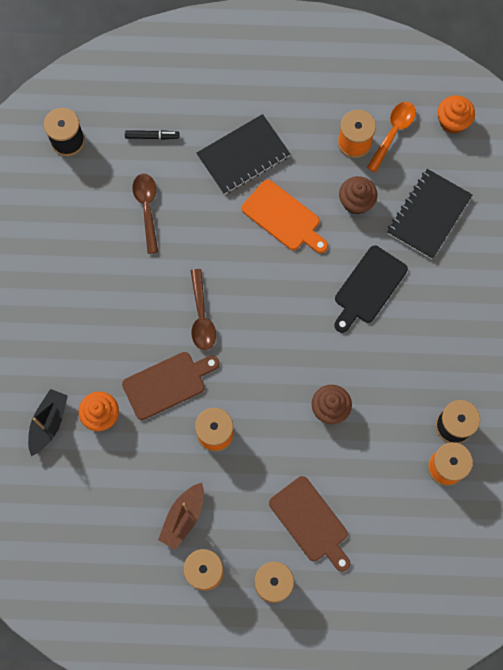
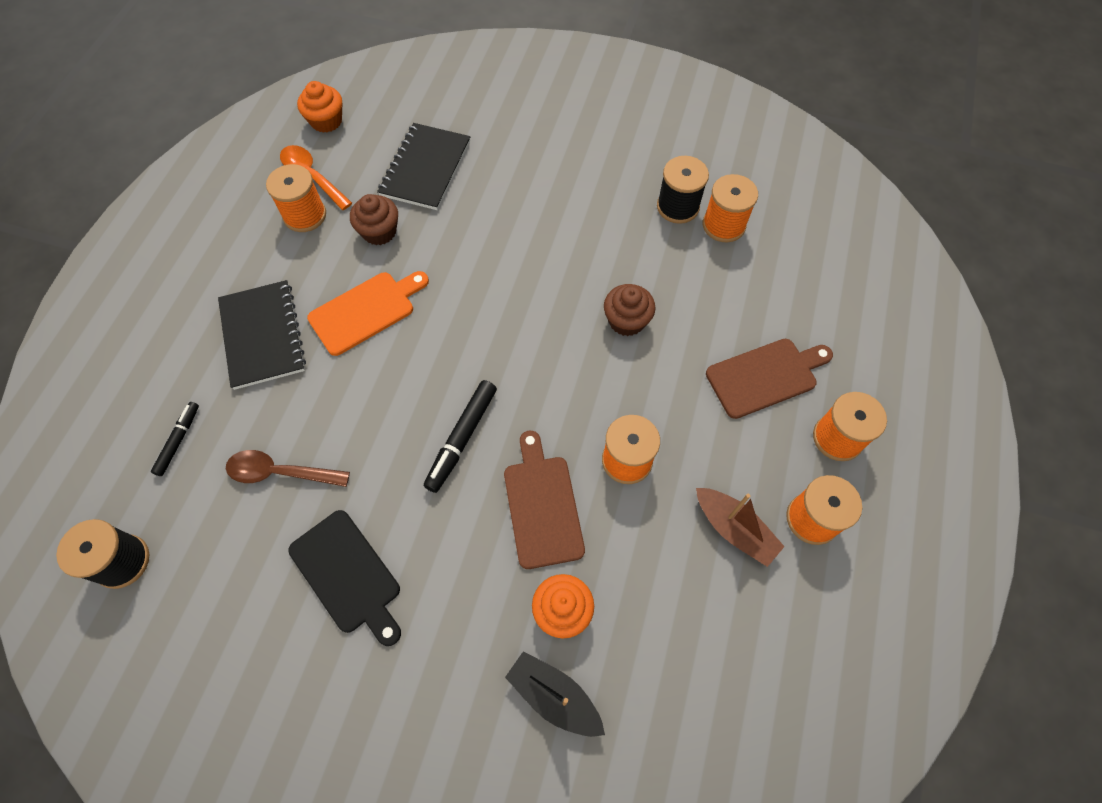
camera: 75 degrees left, 10 degrees down
brown spoon [191,269,216,350] -> black marker [424,380,497,493]
black cutting board [334,246,408,333] -> black cutting board moved to [288,510,401,646]
black notebook [387,169,472,259] -> black notebook turned 60 degrees clockwise [377,123,470,210]

